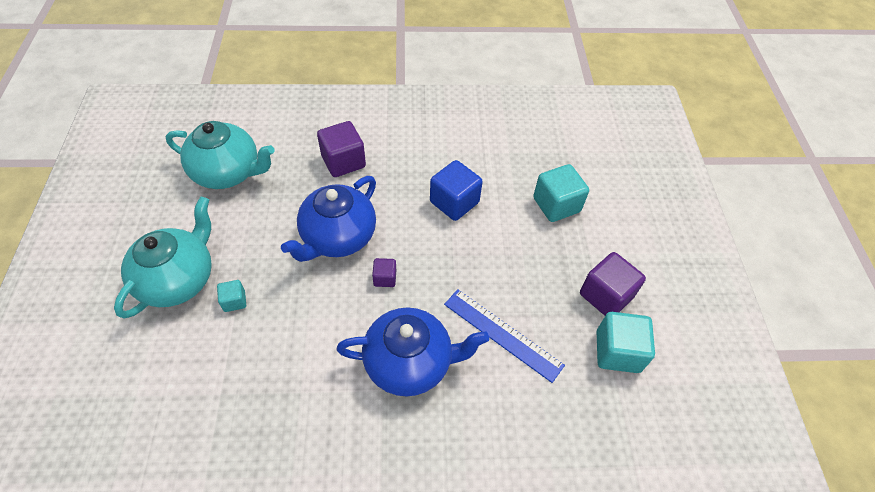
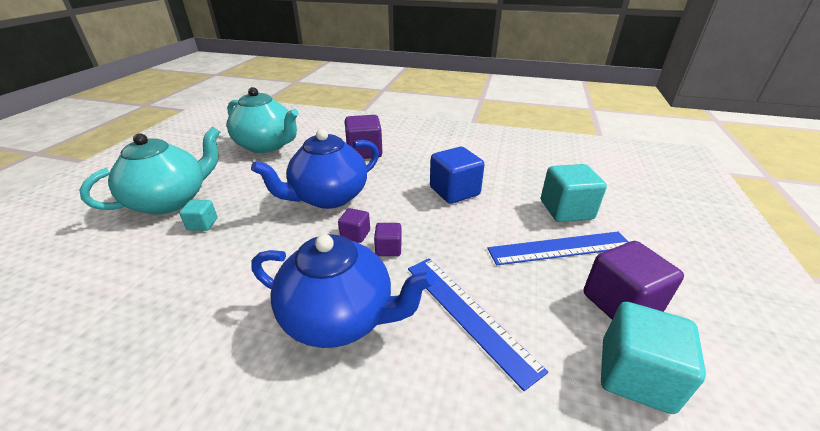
camera: 20 degrees right, 20 degrees down
none -> purple cube [374,223,402,256]
none -> blue ruler [487,232,628,265]

